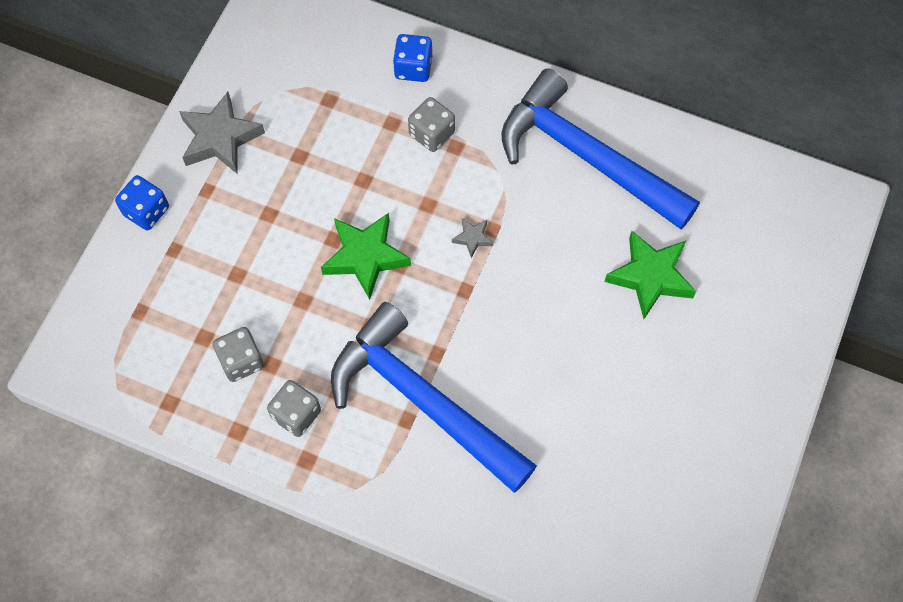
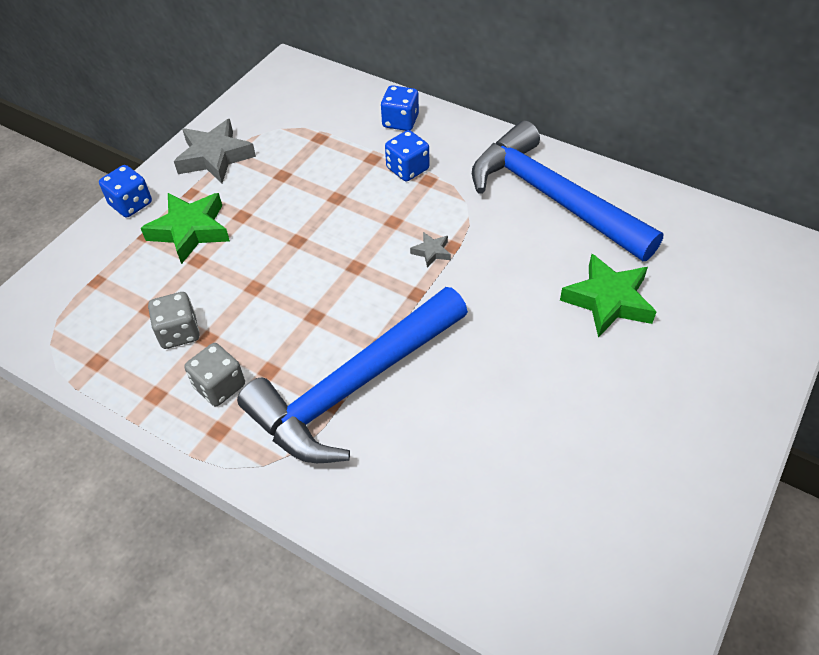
camera: 10 degrees right, 15 degrees down
green star [321,213,411,300] -> green star moved to [141,193,230,264]
blue hammer [331,302,537,493] -> blue hammer turned 90 degrees counterclockwise [237,287,468,463]
grey dice [408,97,455,152] -> blue dice [385,130,429,181]

